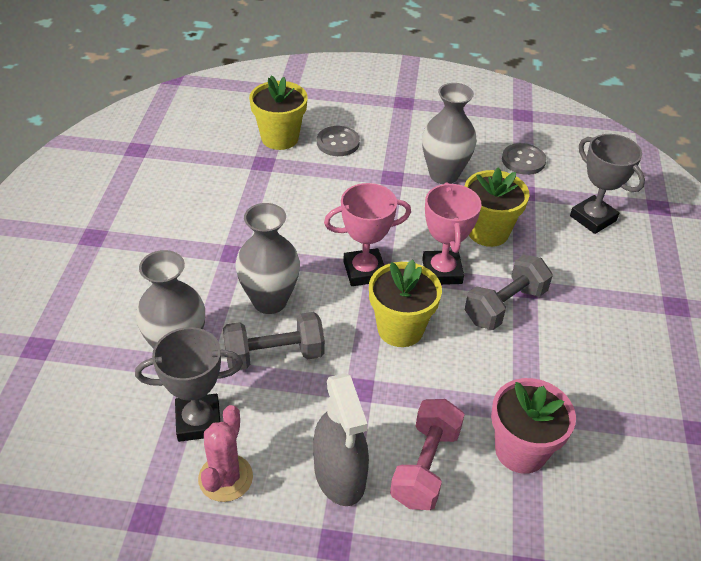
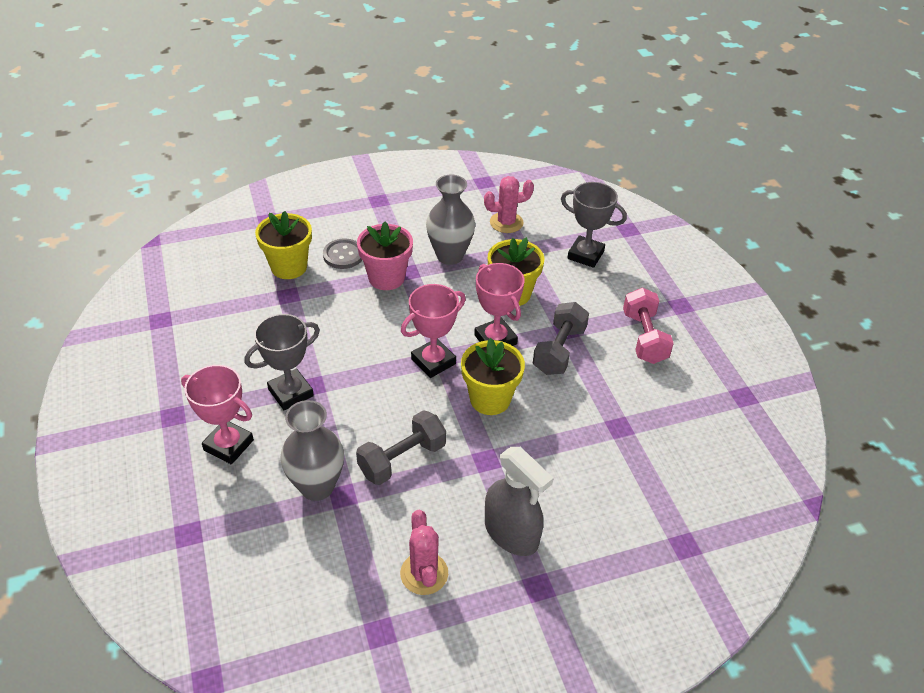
camera: 25 degrees left, 0 degrees up
grey trophy [135,327,243,442] -> grey trophy moved to [245,314,320,410]
grey vase [235,203,300,314] -> none
pink dumbbell [390,399,465,510] -> pink dumbbell moved to [623,288,674,364]
pink flower pot [491,378,576,474] -> pink flower pot moved to [357,222,413,290]
grey button [502,143,546,175] -> pink cactus [484,176,534,233]
none -> pink trophy [181,365,254,464]

